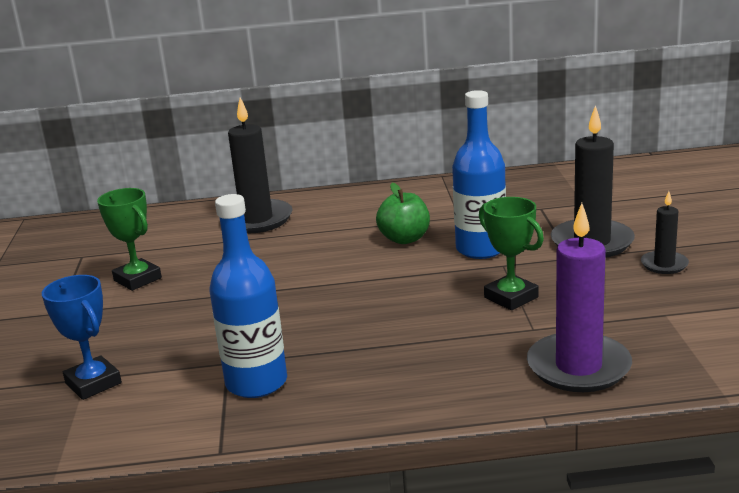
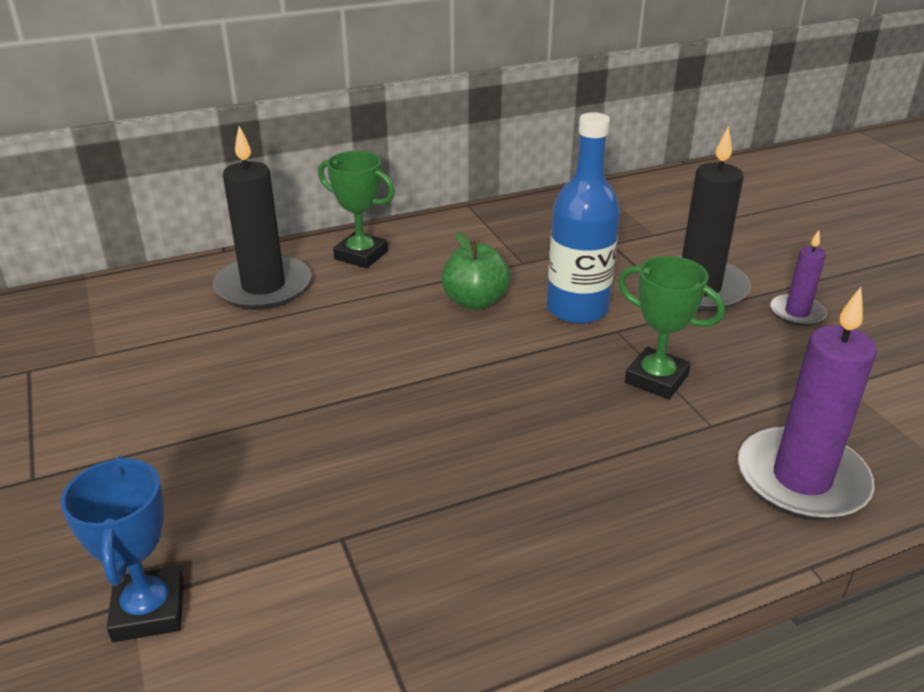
camera: 20 degrees left, 10 degrees up
blue trophy [42,275,122,400] -> blue trophy turned 45 degrees clockwise [61,455,184,642]
green trophy [97,188,162,291] -> green trophy moved to [318,151,395,268]
blue bottle [209,194,287,398] -> none
black candle [641,191,689,274] -> purple candle [770,230,827,326]

